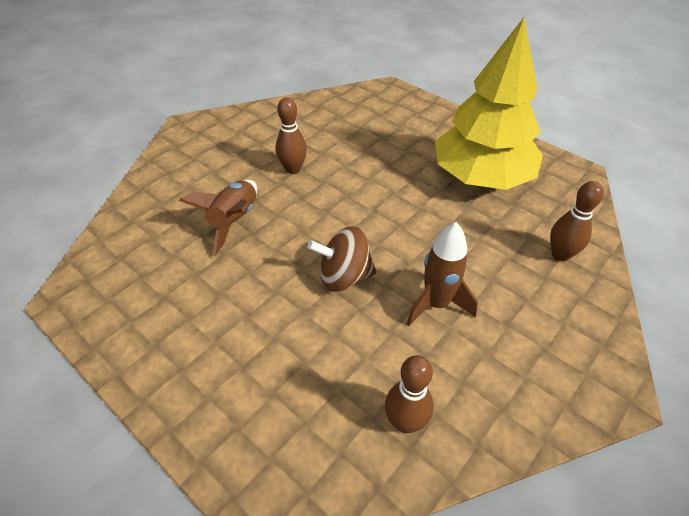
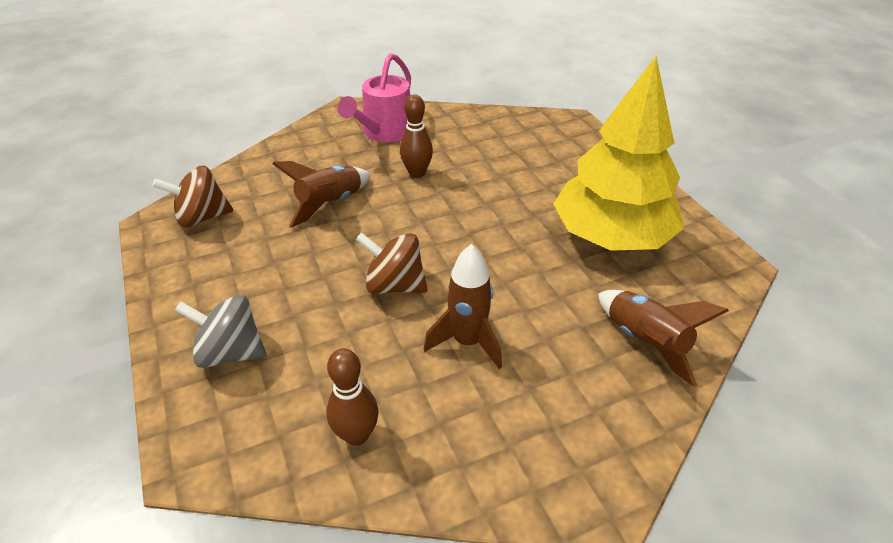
camera: 25 degrees right, 5 degrees down
brown bowling pin [550,181,604,261] -> brown rocket [598,290,729,387]
none -> brown spinning top [153,166,233,227]
none -> grey spinning top [175,295,267,368]
none -> pink watering can [337,53,411,142]

